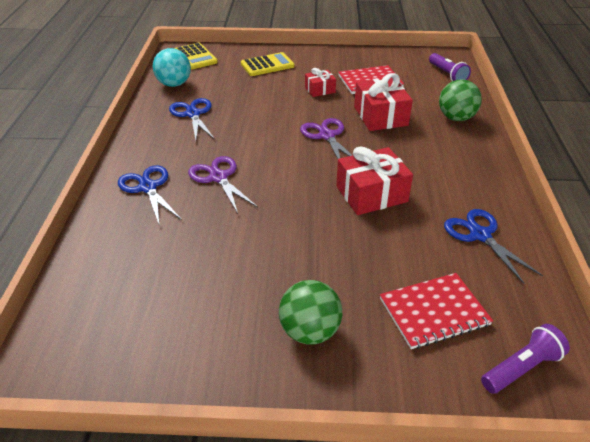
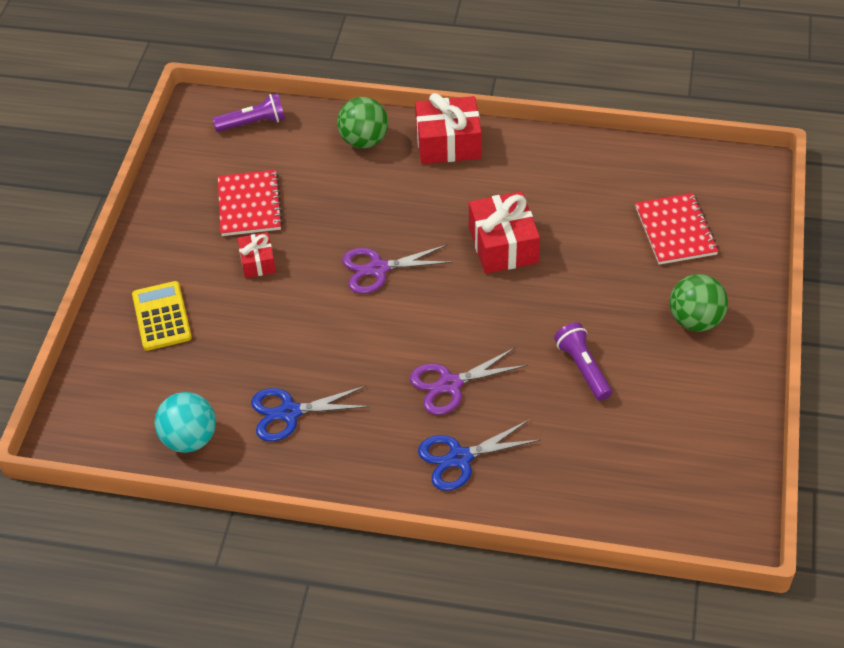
camera: 80 degrees left, 10 degrees up
yellow calculator [175,43,218,69] -> none
red gift [354,73,413,131] -> red gift moved to [415,93,482,164]
blue scissors [444,209,543,284] -> none
purple flashlight [481,324,570,394] -> purple flashlight moved to [554,322,612,401]

